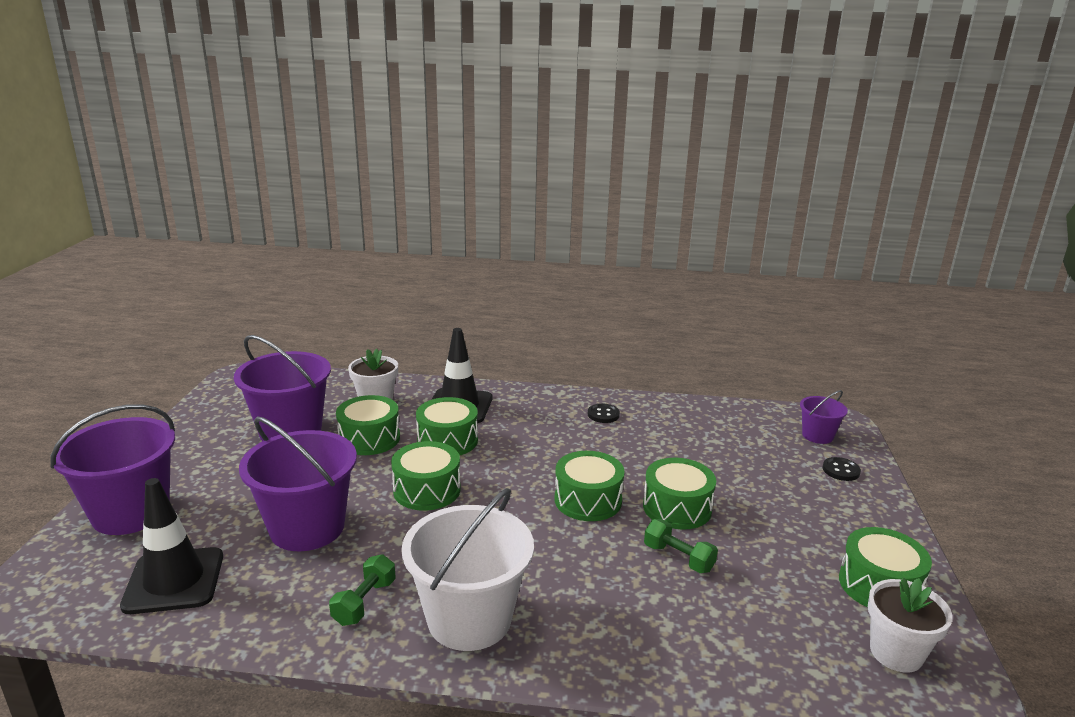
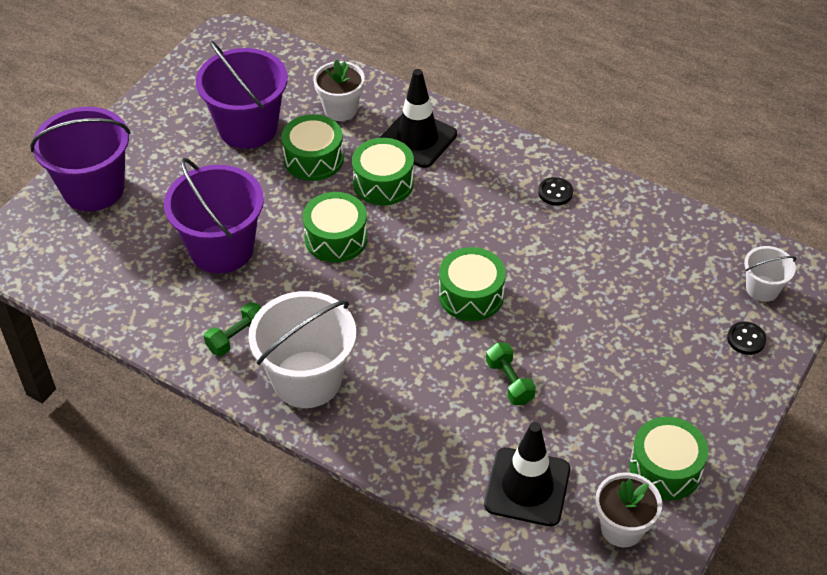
camera: 25 degrees right, 25 degrees up
black traffic cone [120,478,223,614] -> black traffic cone moved to [484,422,570,526]
green drum [643,458,716,530] -> none
purple bucket [800,390,848,444] -> white bucket [744,246,796,302]

